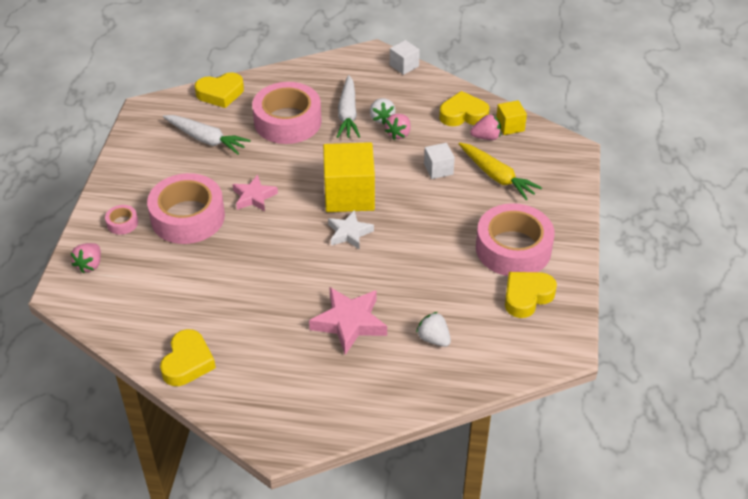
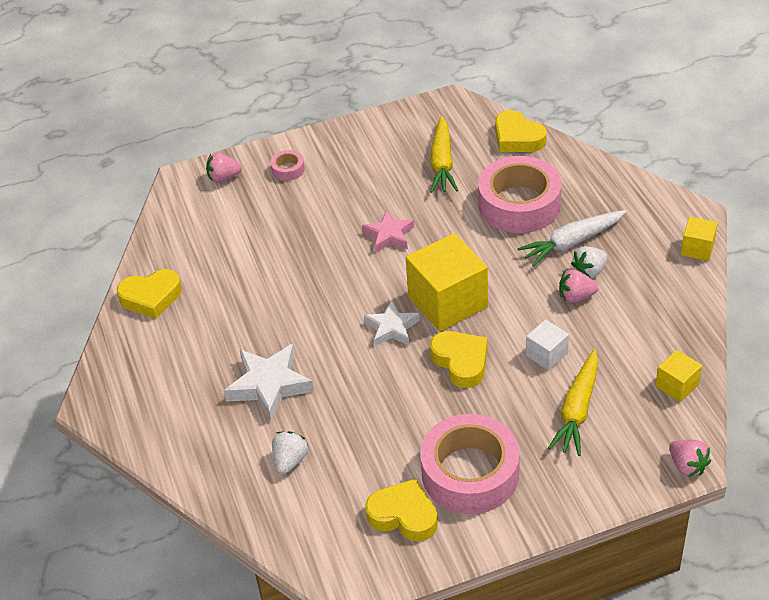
camera: 65 degrees right, 0 degrees up
pink tape [147,173,225,244] -> none
white carrot [163,115,251,155] -> yellow carrot [430,116,458,193]
pink star [309,287,387,355] -> white star [224,344,314,421]
white cube [390,40,420,75] -> yellow cube [681,217,718,261]
yellow heart [439,91,489,126] -> yellow heart moved to [430,331,487,388]
pink strawberry [470,114,501,140] -> pink strawberry moved to [669,440,711,477]

